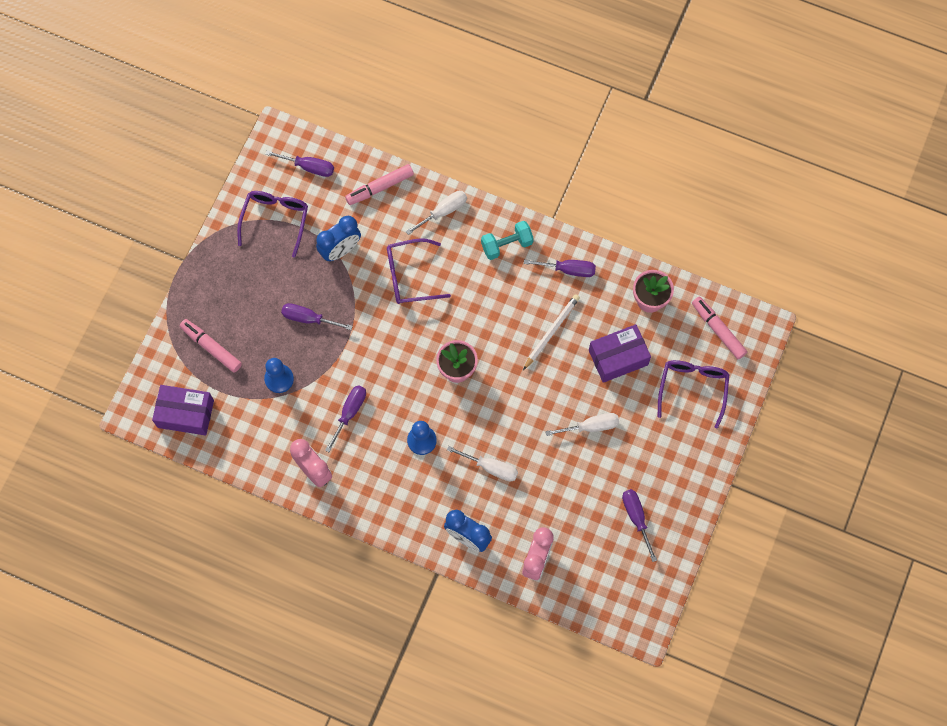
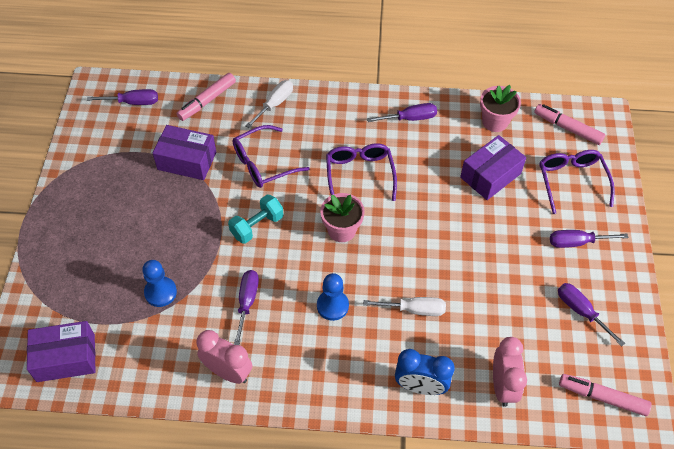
camera: 20 degrees left, 15 degrees down
pink marker [180,319,242,373] -> pink marker moved to [559,374,652,416]
purple glasses [237,191,308,257] -> purple glasses moved to [326,144,397,201]
purple screwdriver [281,303,353,330] -> purple screwdriver moved to [550,230,628,248]
blue clock [316,216,361,261] -> purple box [153,125,216,180]
turquoise dumbbell [481,221,534,260] -> turquoise dumbbell moved to [228,194,284,244]
white pencil [523,294,580,370] -> none
white screwdriver [545,413,619,436] -> none

